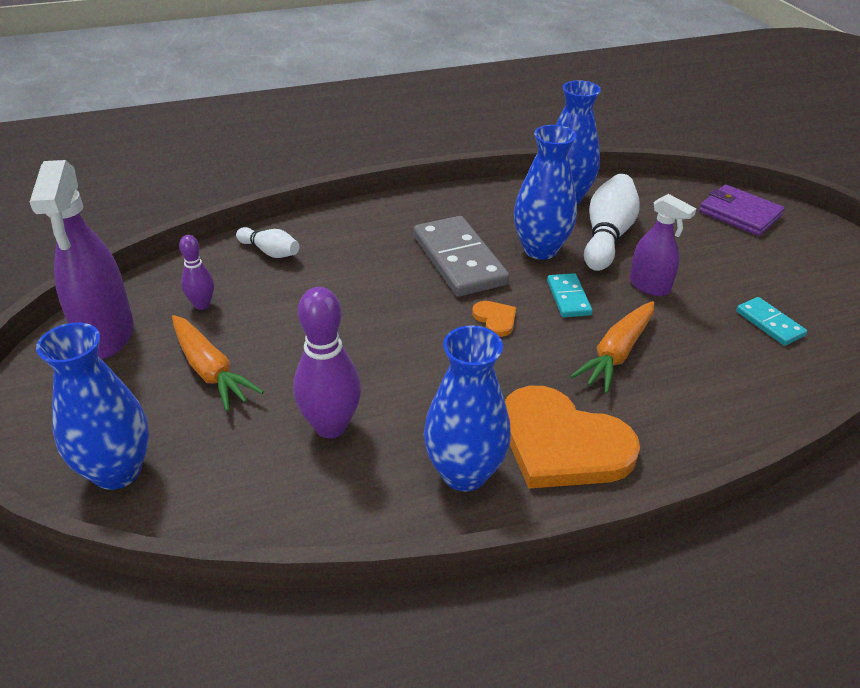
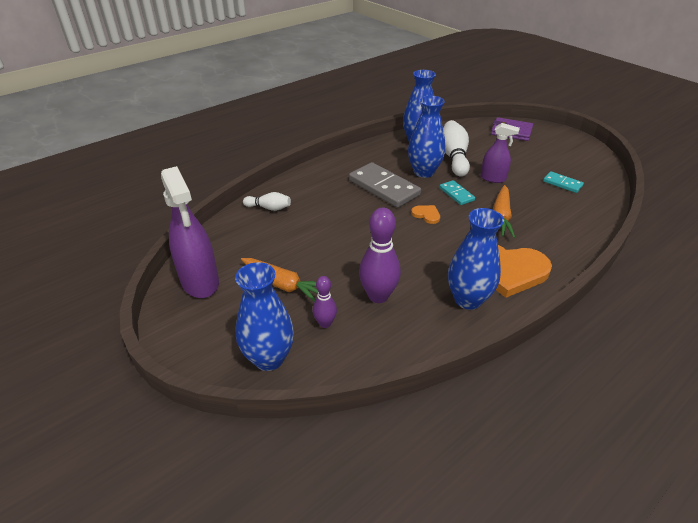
camera: 20 degrees left, 0 degrees up
purple bowling pin [179,235,214,310] -> purple bowling pin moved to [313,276,337,328]

